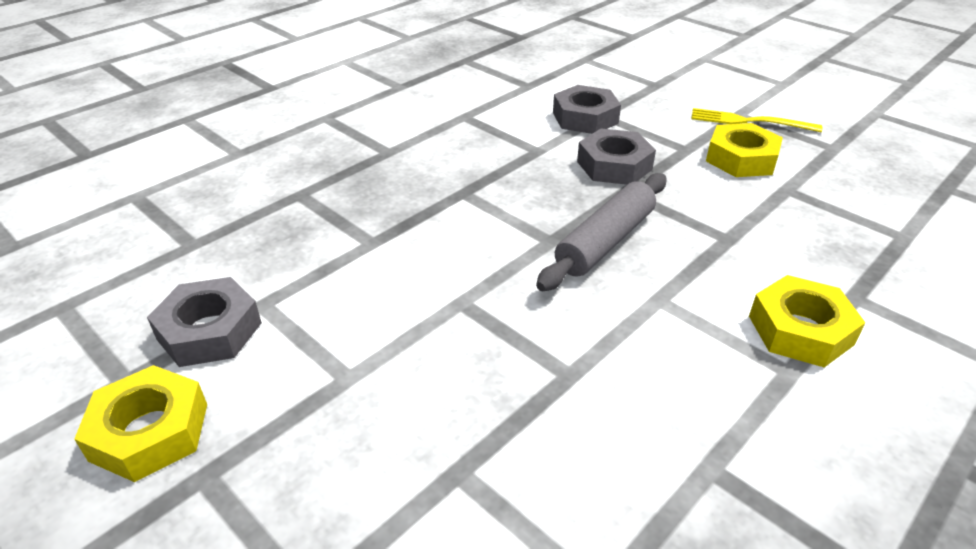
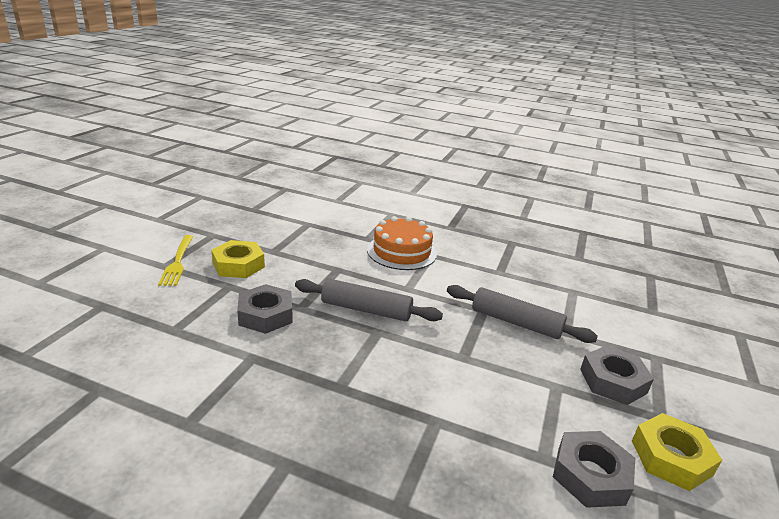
camera: 115 degrees left, 10 degrees down
grey nut [553,85,621,134] -> grey nut moved to [580,345,654,405]
yellow nut [749,275,866,367] -> orange cake [367,216,437,270]
none -> grey rolling pin [447,285,598,343]

